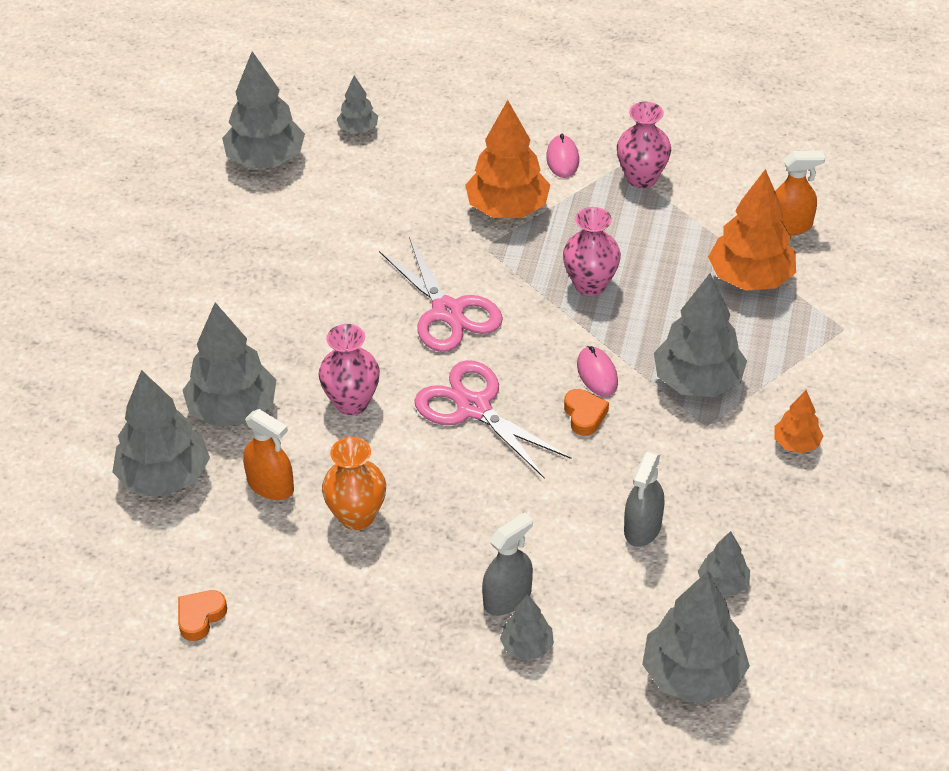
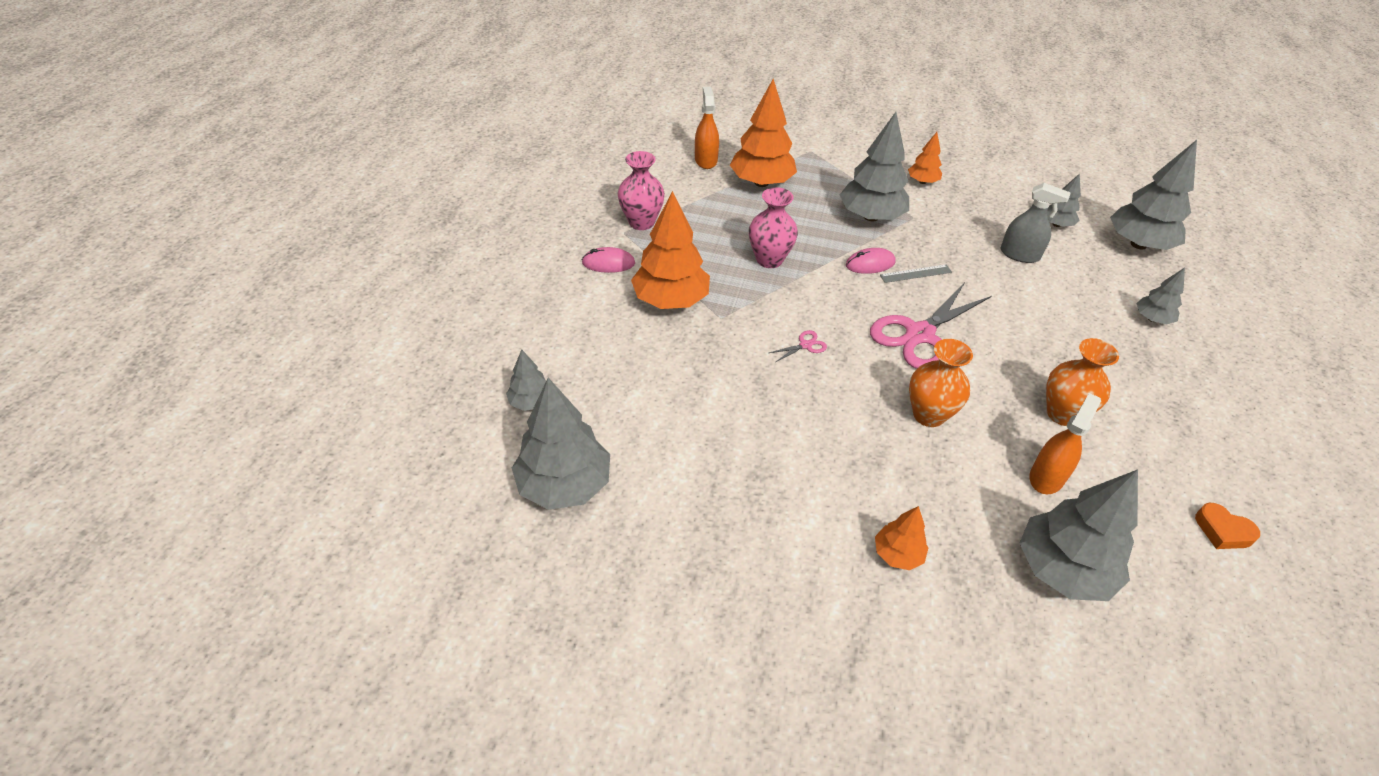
camera: 90 degrees left, 0 degrees up
grey tree [182,302,276,427] -> none
pink vase [319,324,380,415] -> orange vase [909,339,973,427]
pink scissors [379,237,503,352] -> pink scissors [769,330,827,362], size x0.40
grey spray bottle [482,512,533,615] -> none
orange heart [564,389,609,436] -> grey ruler [880,264,952,283]
none -> orange tree [875,506,928,570]

